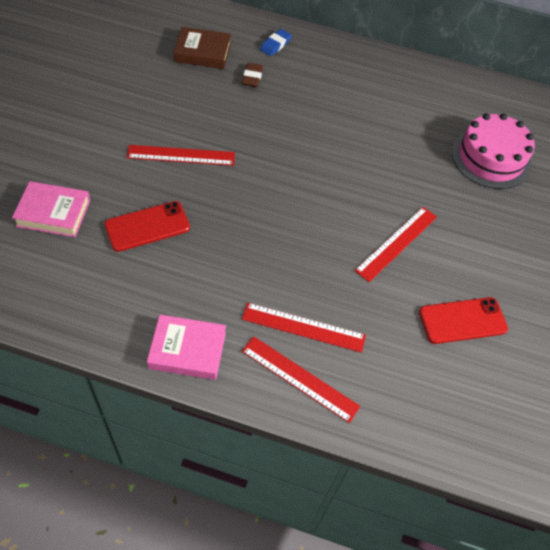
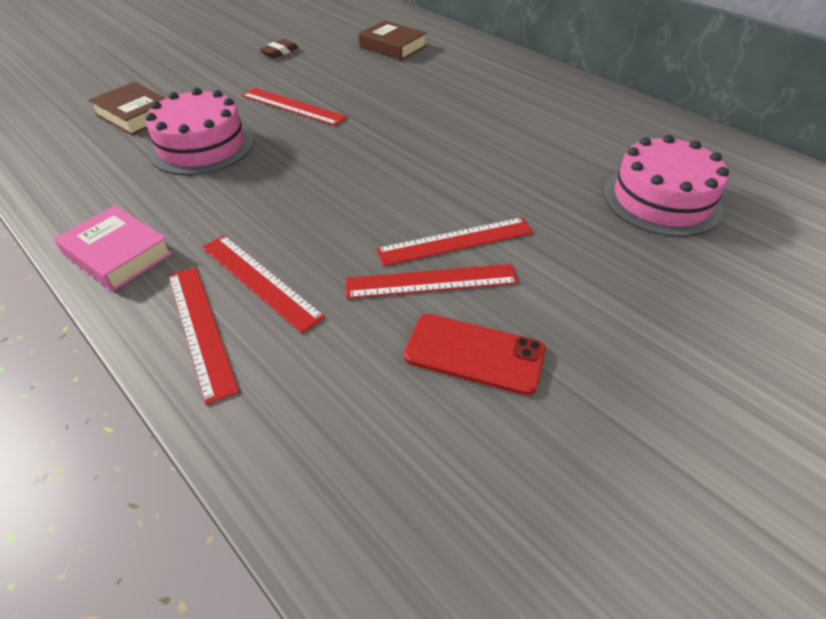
camera: 35 degrees right, 10 degrees down
pink book [12,181,90,237] -> brown book [89,82,166,135]
red phone [105,201,190,252] -> pink cake [146,88,254,175]
brown eraser [242,63,263,87] -> brown eraser moved to [259,39,299,58]
blue eraser [260,29,292,56] -> none
none -> red ruler [346,264,519,299]

